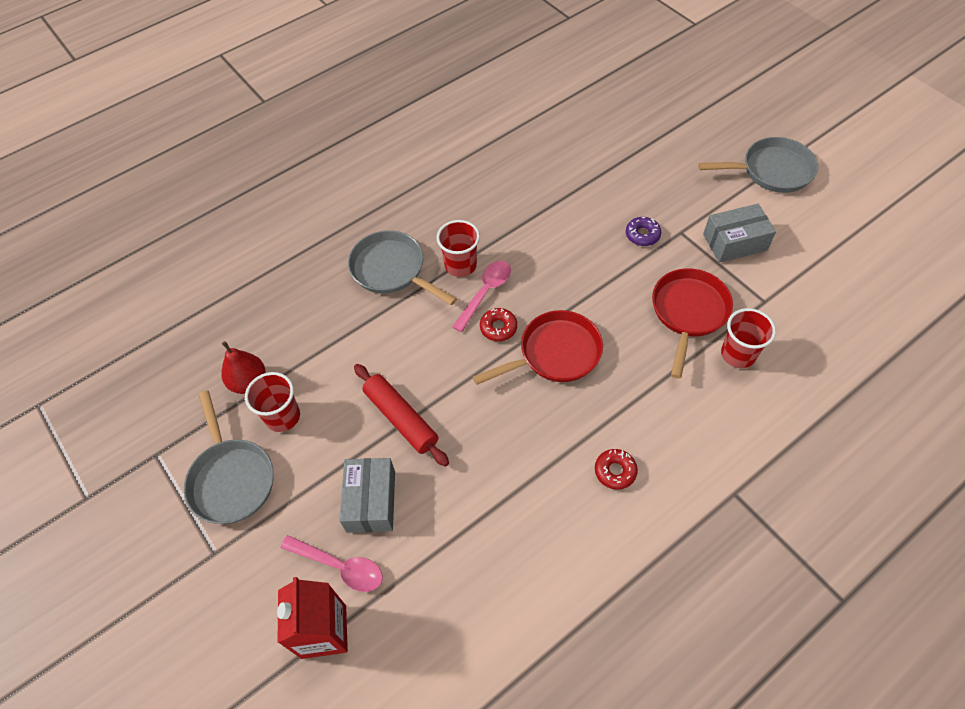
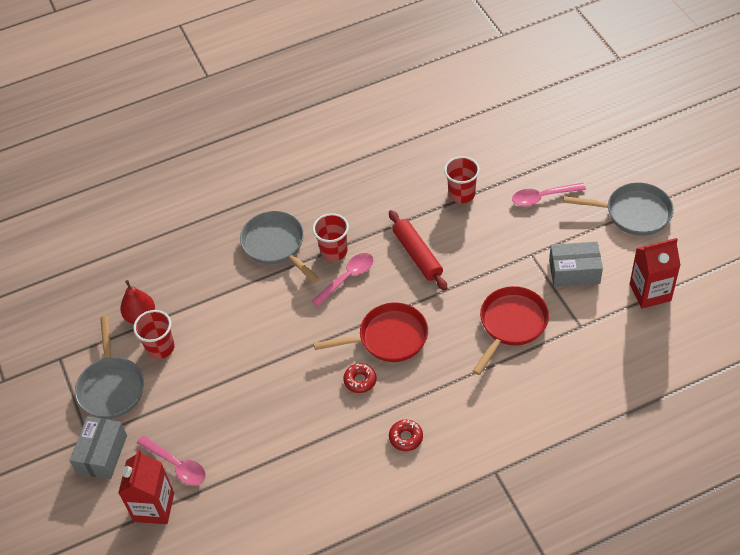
camera: 15 degrees right, 5 degrees down
grey box [340,458,395,533] -> grey box moved to [69,416,127,479]
red rolling pin [354,364,449,467] -> red rolling pin moved to [389,210,448,291]
red donut [480,308,517,341] -> red donut moved to [343,363,376,393]
purple donut [626,217,661,246] -> none
red cup [721,308,776,368] -> red cup moved to [444,156,480,203]
none -> pink spoon [512,183,586,206]
none -> red carton [630,238,681,309]

